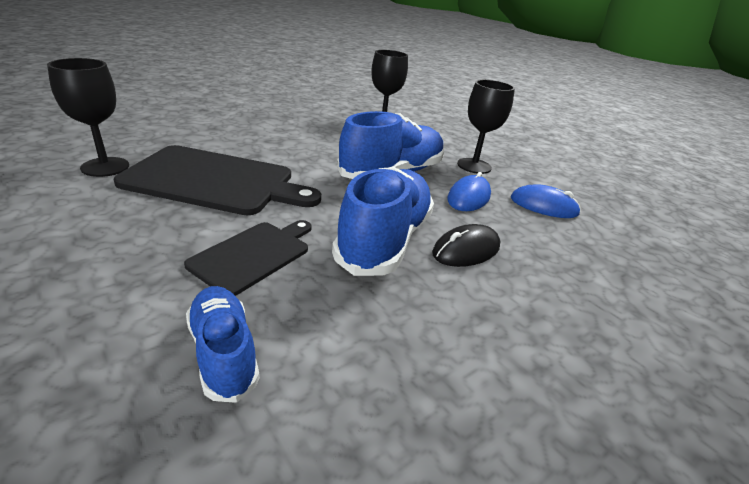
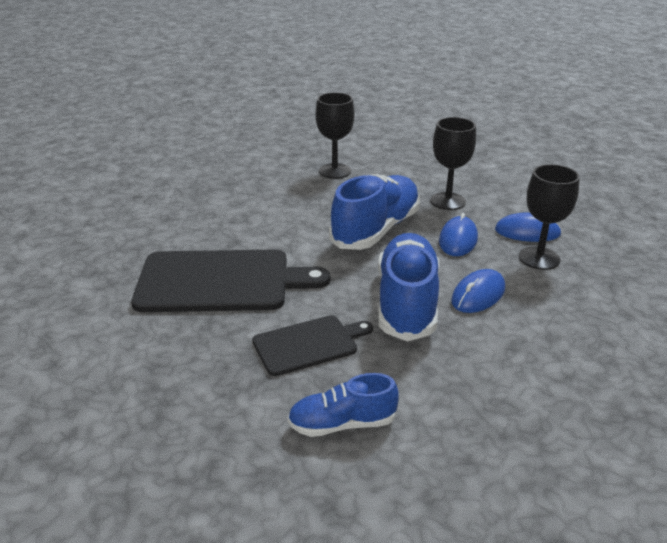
camera: 10 degrees left, 0 degrees up
black goblet [47,58,129,177] -> black goblet moved to [519,164,580,270]
black cutting board [184,220,312,296] -> black cutting board turned 45 degrees clockwise [252,315,373,376]
blue shoe [186,286,260,403] -> blue shoe turned 60 degrees counterclockwise [288,373,399,437]
black mouse [432,224,500,267] -> blue mouse [451,269,505,313]

